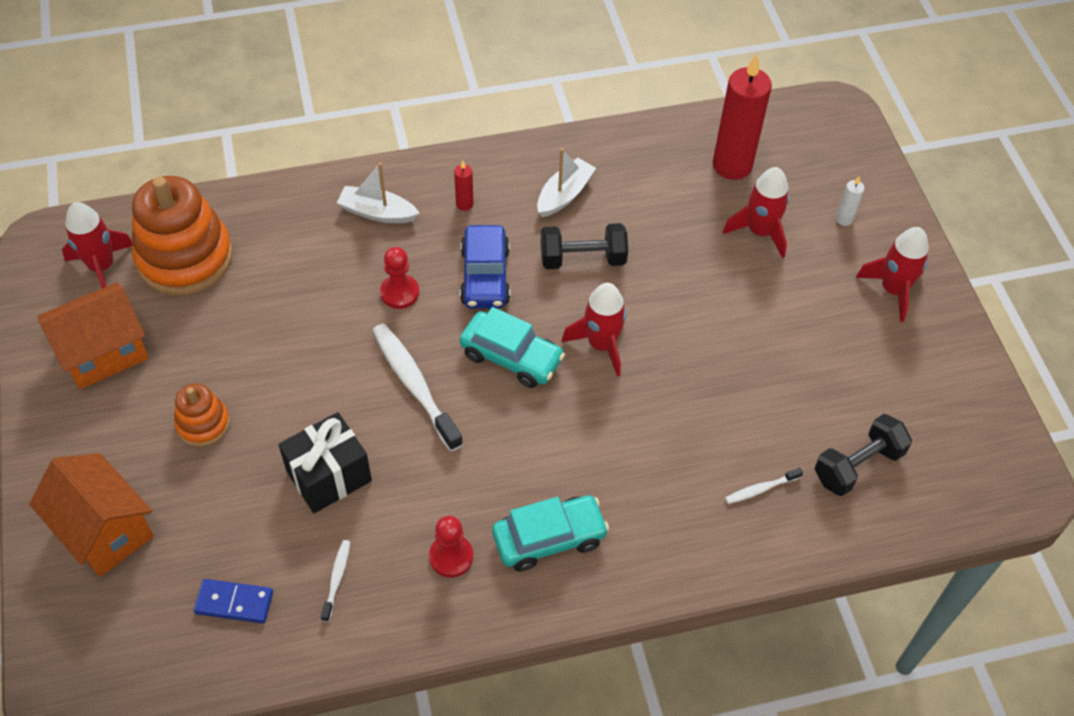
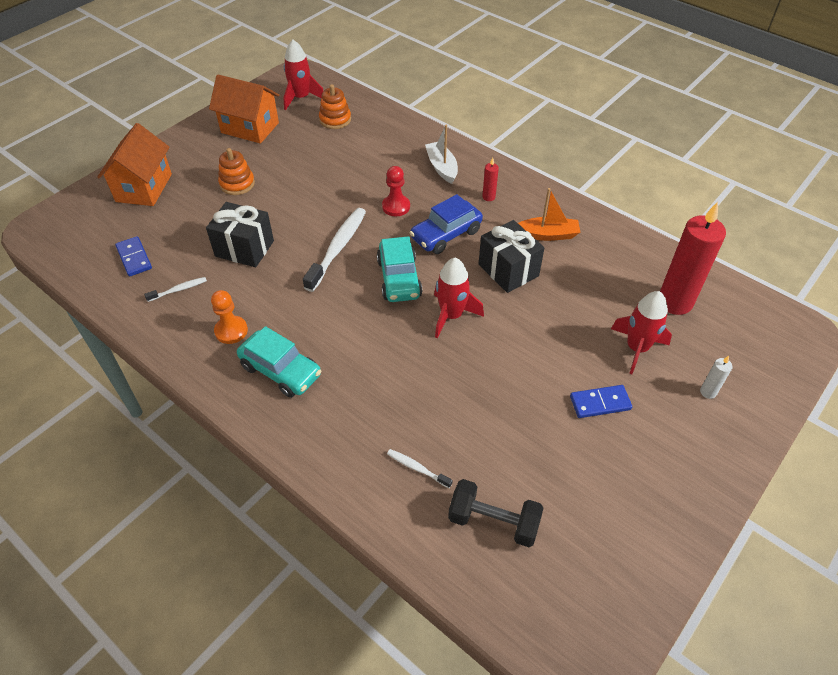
camera: 55 degrees right, 5 degrees down
orange stacking toy [132,176,233,295] -> orange stacking toy [319,84,351,129], size x0.51
red pawn [429,516,473,577] -> orange pawn [211,290,248,344]
white boat [537,148,596,217] -> orange boat [518,188,581,241]
black dumbbell [541,223,628,269] -> black gift [479,220,544,293]
red rocket [856,227,929,322] -> none
none -> blue domino [570,385,632,418]

